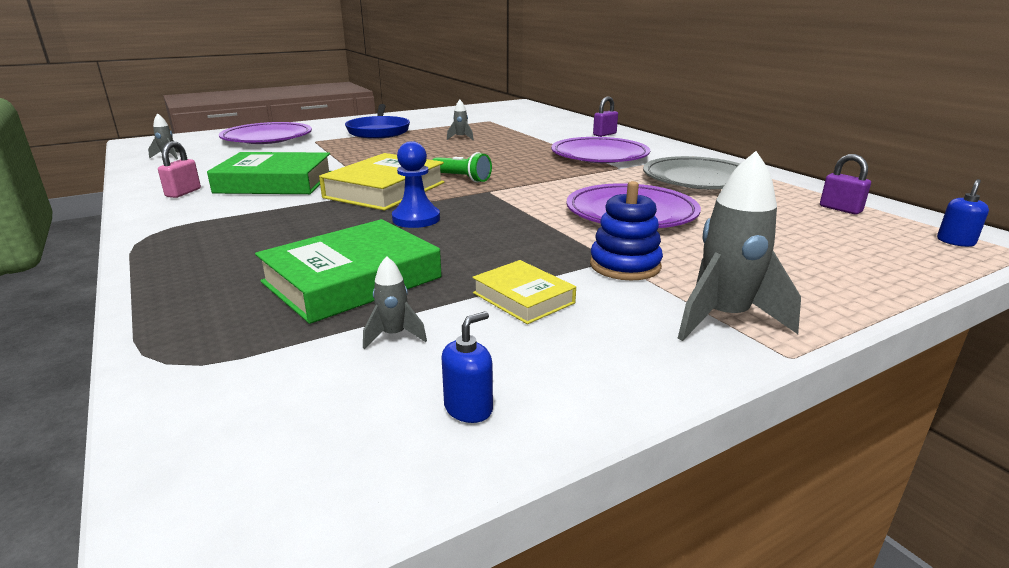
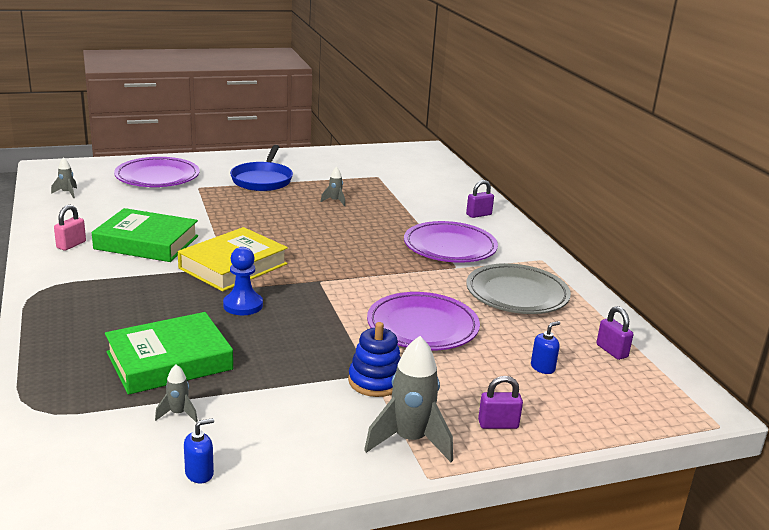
camera: 10 degrees right, 0 degrees up
green flashlight [432,152,492,183] -> none
yellow book [472,260,576,324] -> none
blue soap dispenser [937,179,989,247] -> blue soap dispenser moved to [531,321,560,374]
none -> purple padlock [478,376,523,429]

